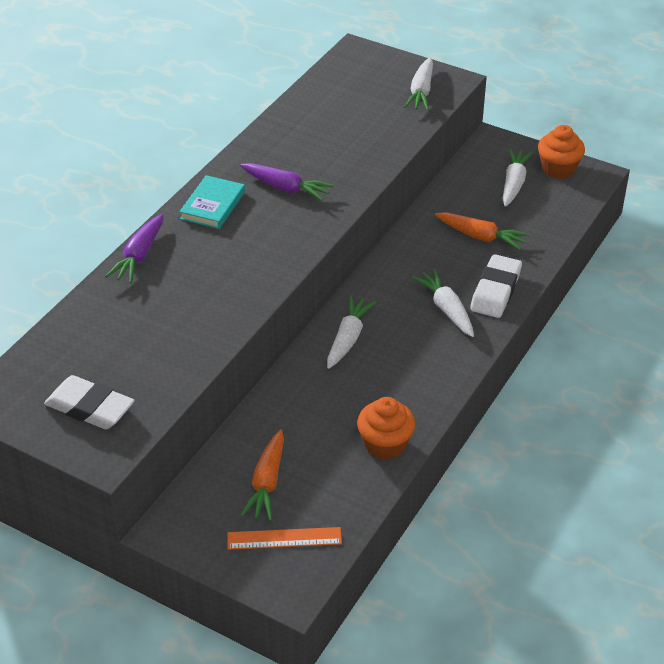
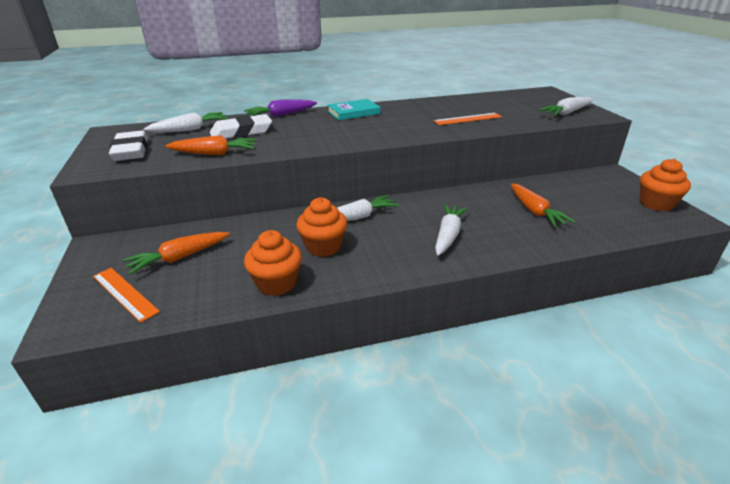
camera: 45 degrees right, 10 degrees down
purple carrot [240,163,334,201] -> none
white eraser [470,254,522,318] -> white eraser moved to [210,114,272,139]
white carrot [502,149,533,207] -> white carrot moved to [144,112,228,132]
none -> orange carrot [165,135,257,155]
none -> orange cupcake [296,197,347,257]
none -> orange ruler [433,113,502,125]

